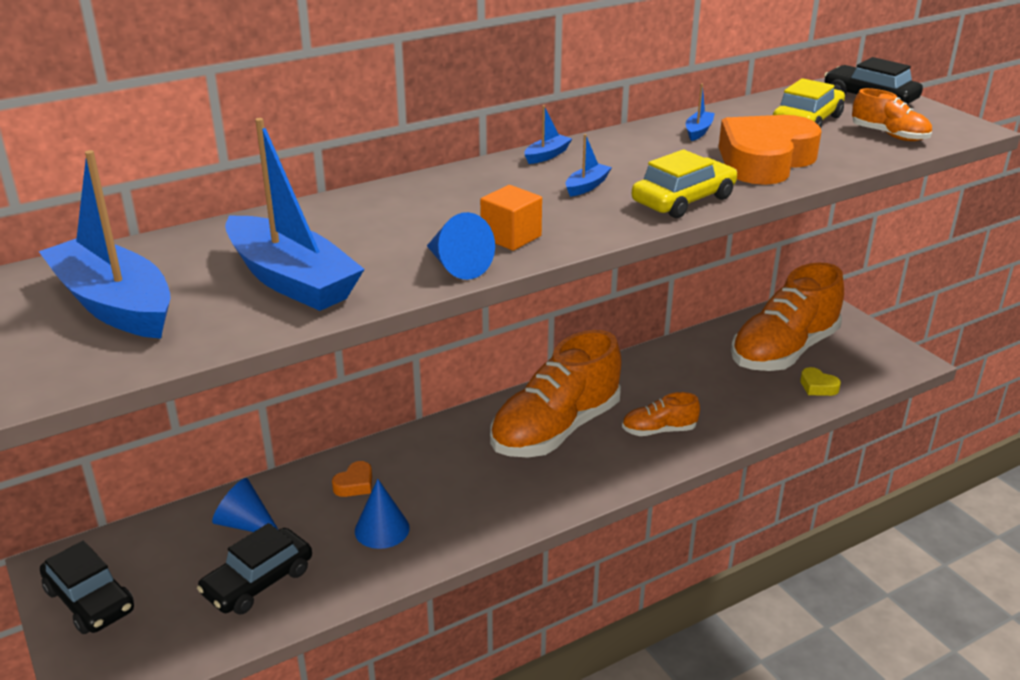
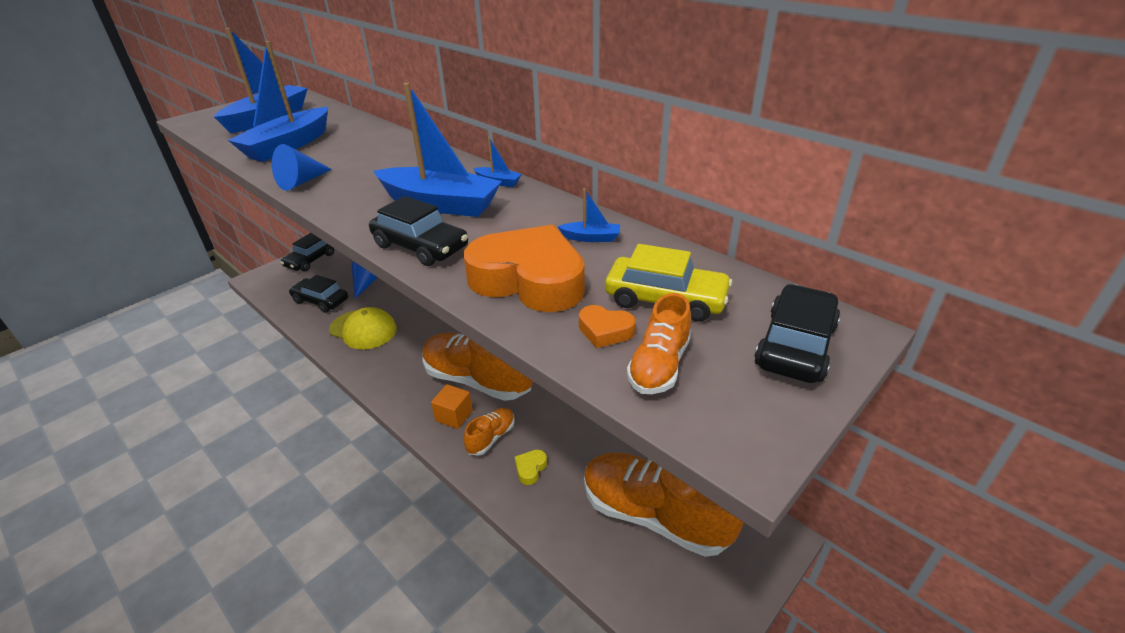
camera: 75 degrees right, 5 degrees up
orange heart [332,461,372,497] -> orange heart moved to [579,305,636,348]
blue cone [355,479,410,549] -> yellow cap [329,307,397,350]
orange cube [480,185,542,251] -> orange cube moved to [431,384,473,429]
blue boat [565,134,612,197] -> blue boat [374,83,502,217], size x2.43
orange shoe [622,392,700,436] -> orange shoe turned 60 degrees clockwise [463,408,515,456]
yellow car [632,149,737,218] -> black car [369,196,468,266]
yellow heart [800,367,841,396] -> yellow heart moved to [515,450,547,485]

